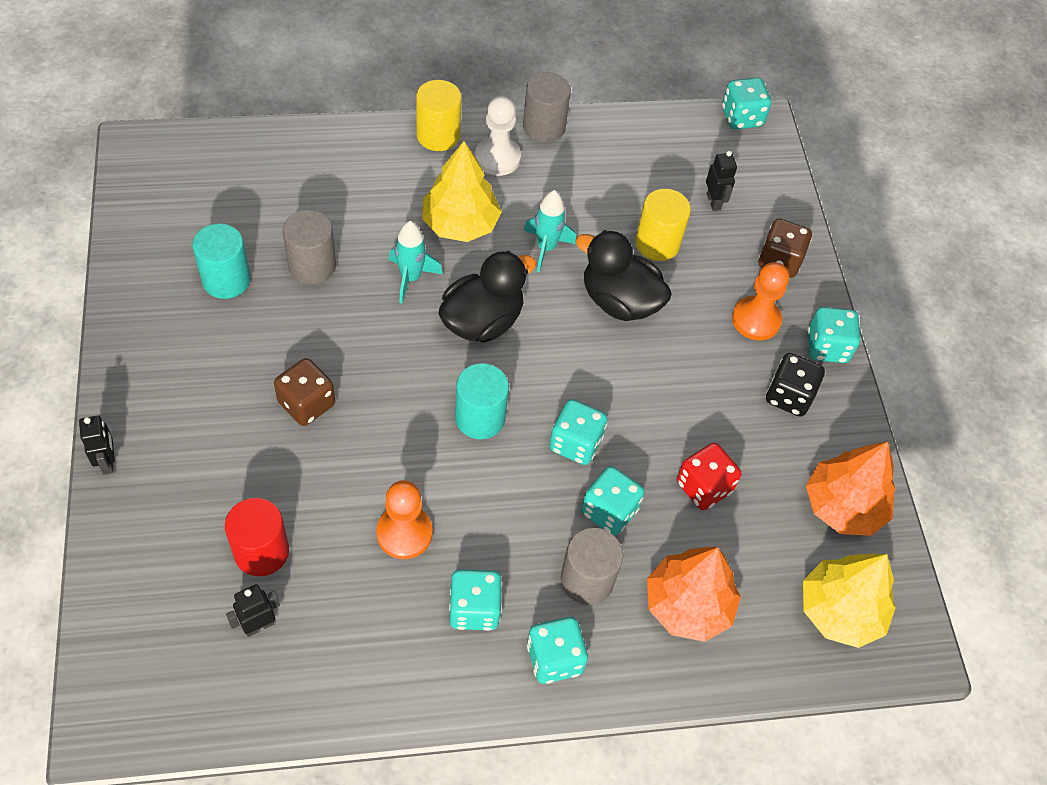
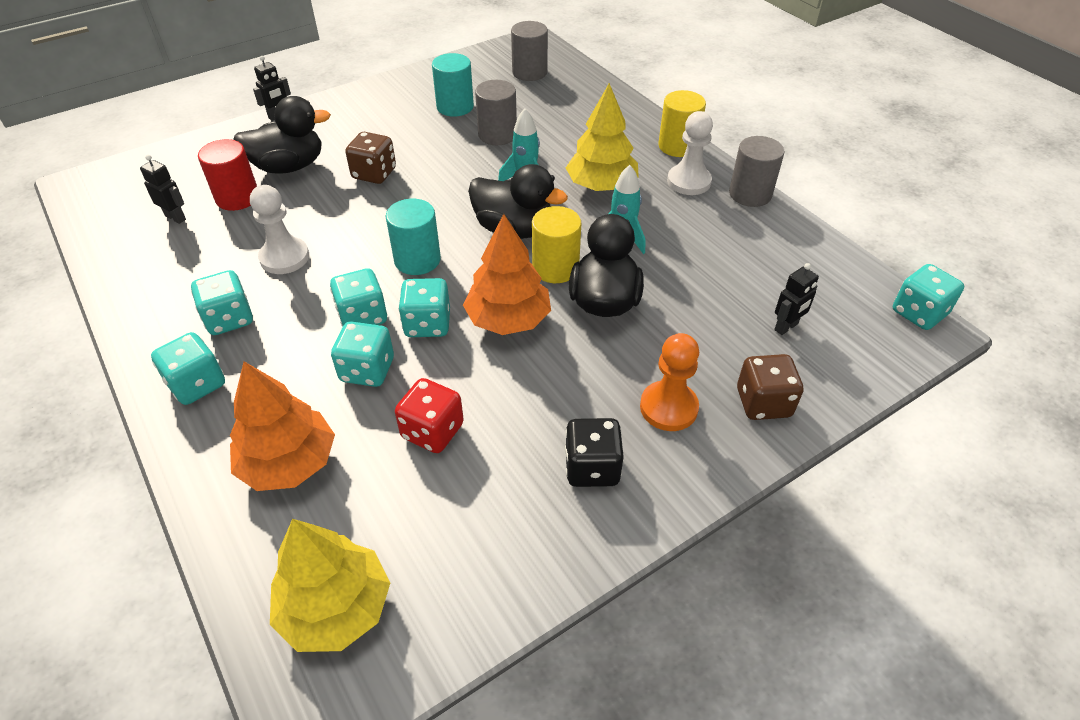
camera: 70 degrees right, 10 degrees down
orange pawn [376,480,433,559] -> white pawn [250,185,309,274]
grey cylinder [560,528,623,605] -> grey cylinder moved to [511,21,548,81]
yellow cylinder [635,189,691,261] -> yellow cylinder moved to [532,206,581,283]
orange tree [806,441,895,536] -> orange tree moved to [463,214,551,335]
turquoise dice [808,307,861,363] -> turquoise dice moved to [330,268,387,327]
none -> black duck [233,96,331,174]

